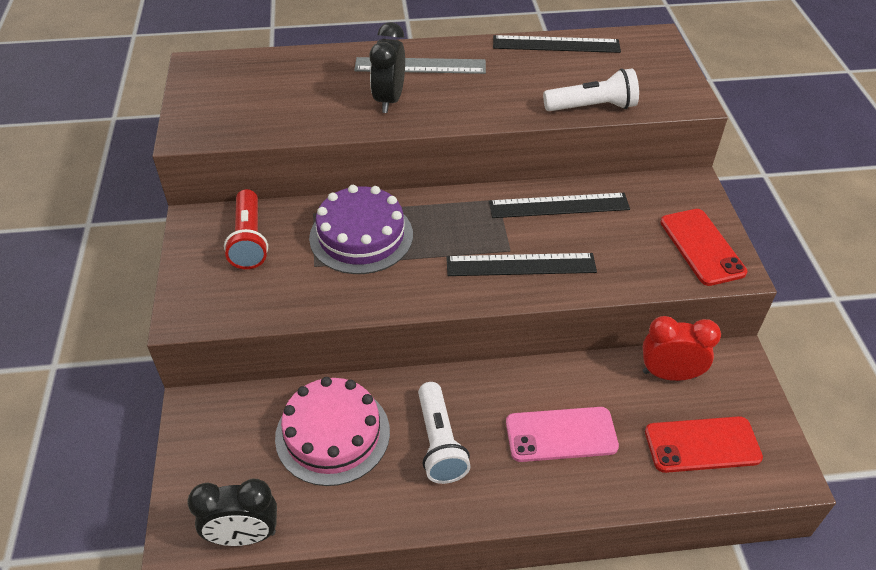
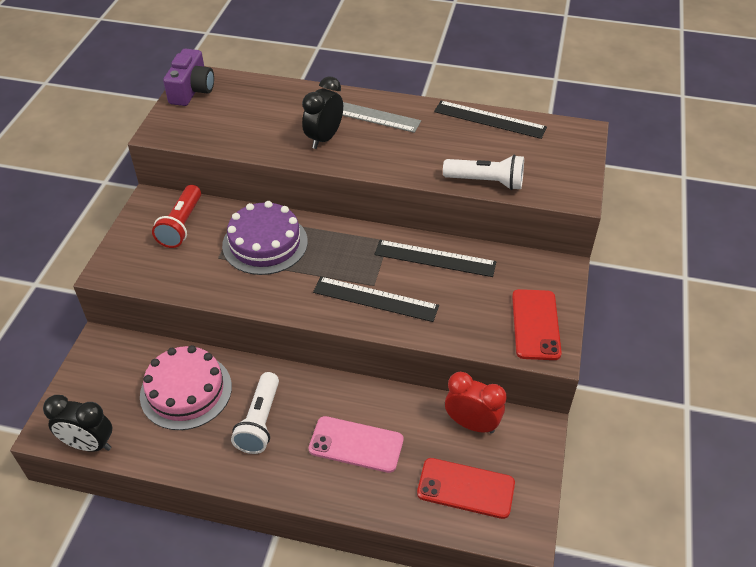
camera: 20 degrees right, 0 degrees up
none -> purple camera [163,48,214,106]

